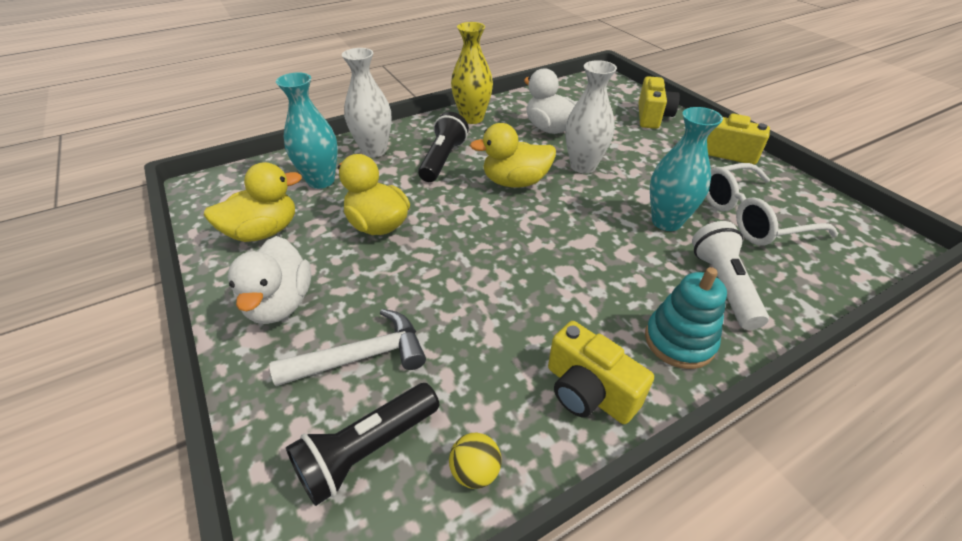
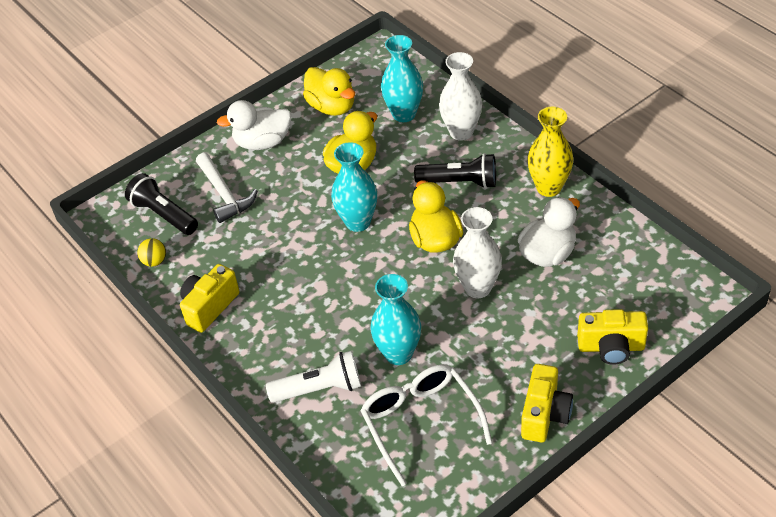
camera: 85 degrees right, 5 degrees up
turquoise stacking toy [645,267,727,369] -> none
none -> turquoise vase [331,142,377,232]

